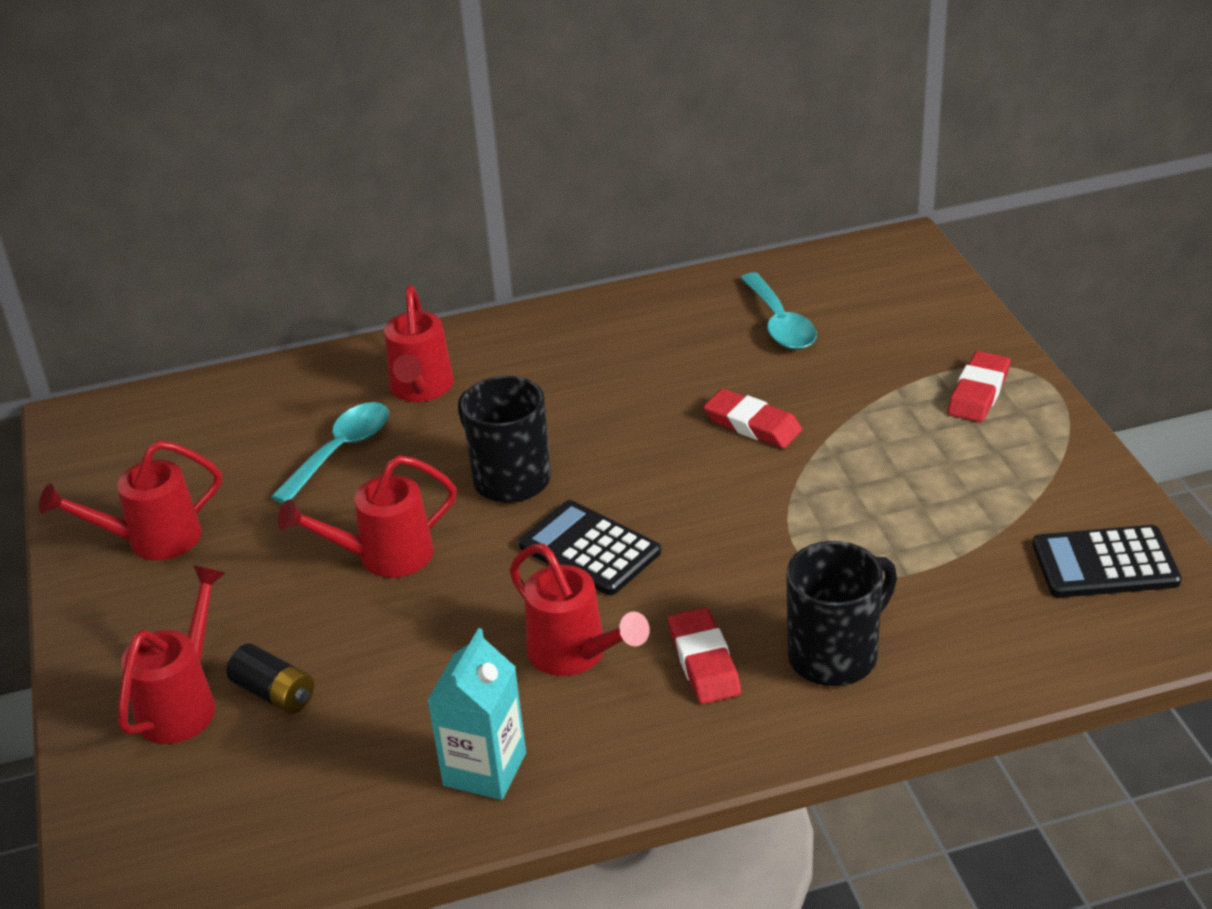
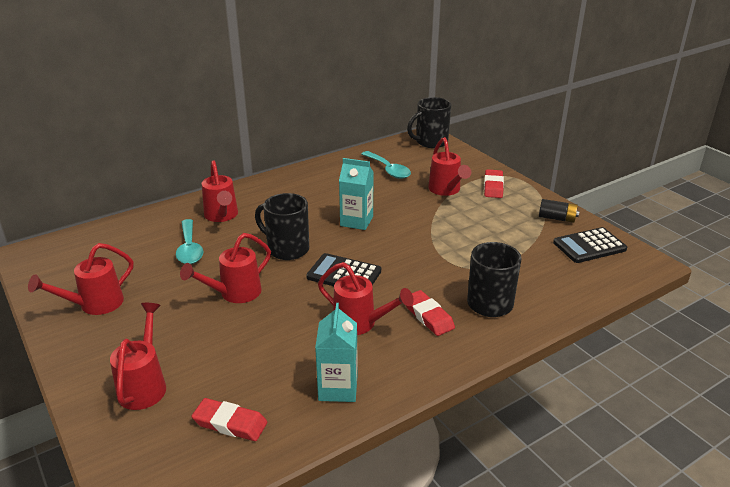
camera: 20 degrees left, 5 degrees down
black battery [227,643,314,714] -> black battery moved to [539,199,580,223]
turquoise spoon [271,402,389,504] -> turquoise spoon turned 150 degrees clockwise [176,219,203,264]
red eraser [704,389,802,448] -> red eraser moved to [192,398,267,441]
none -> turquoise carton [339,158,374,230]
none -> black mug [407,97,451,148]
none -> red watering can [428,137,471,196]

